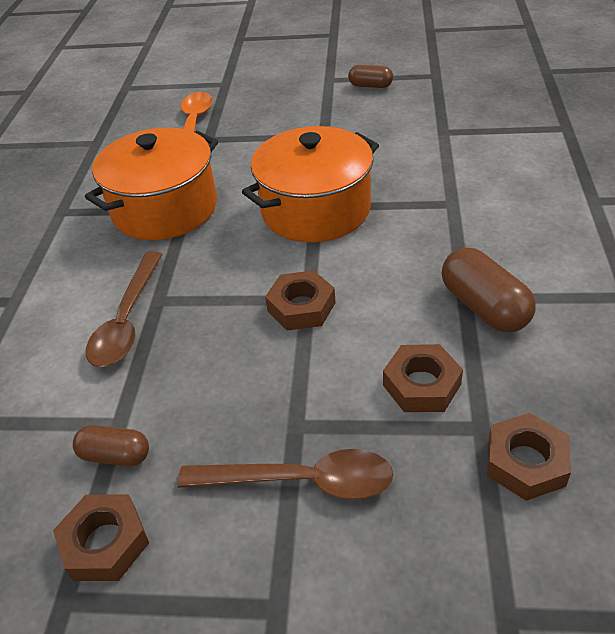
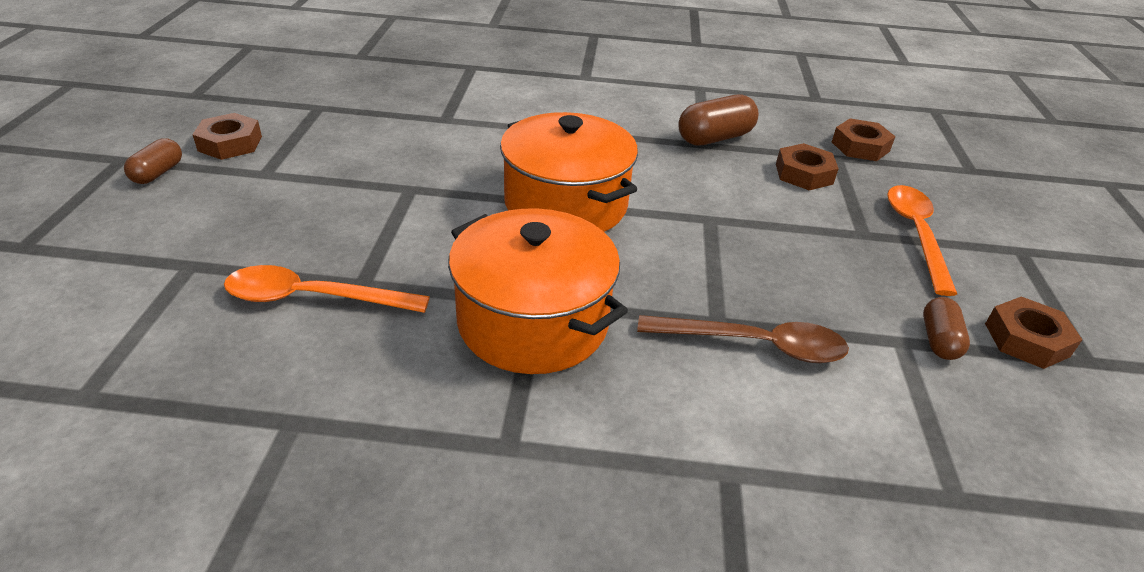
camera: 95 degrees left, 5 degrees down
brown spoon [177,449,393,500] -> orange spoon [887,185,957,296]
brown nut [265,270,336,331] -> brown nut moved to [192,113,262,160]
brown capsule [348,65,393,88] -> brown capsule moved to [124,138,182,184]

